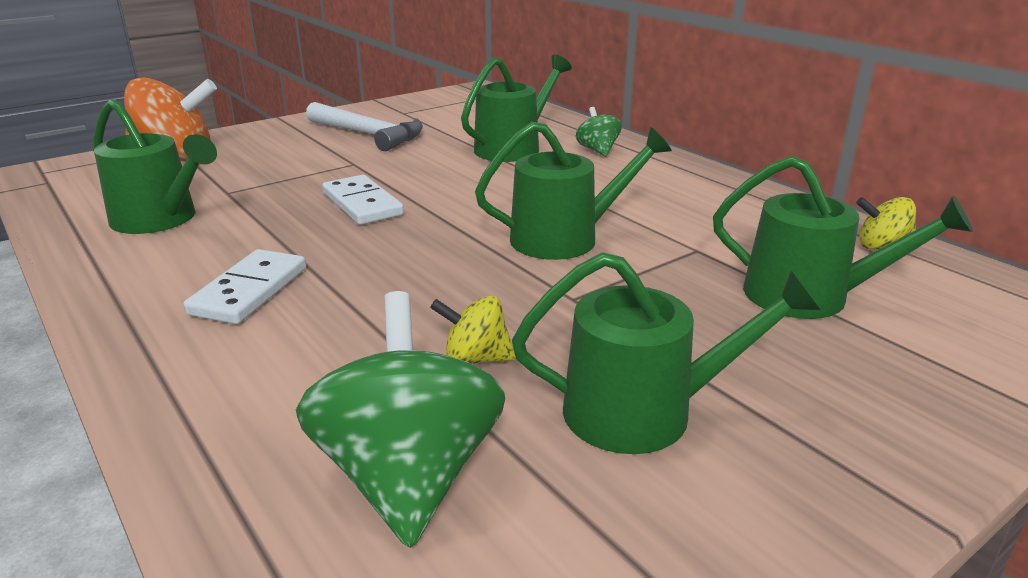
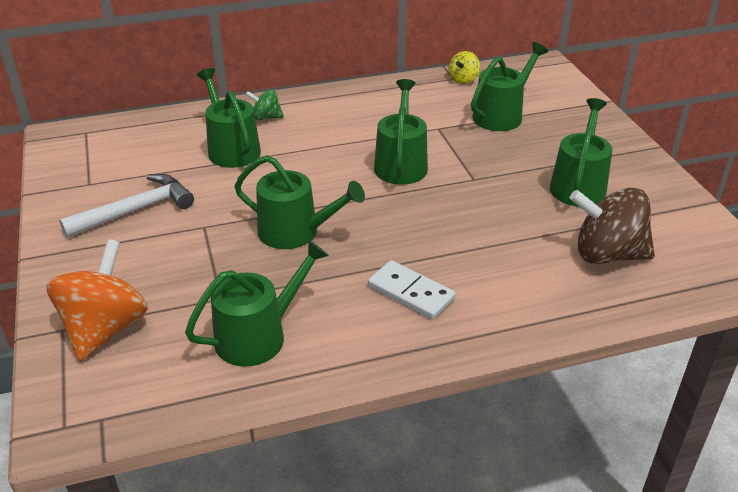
camera: 70 degrees left, 10 degrees up
green spinning top [296,291,505,548] -> brown spinning top [570,188,655,264]
white domino [322,175,404,225] -> green watering can [234,155,365,249]
yellow spinning top [430,296,516,364] -> none

